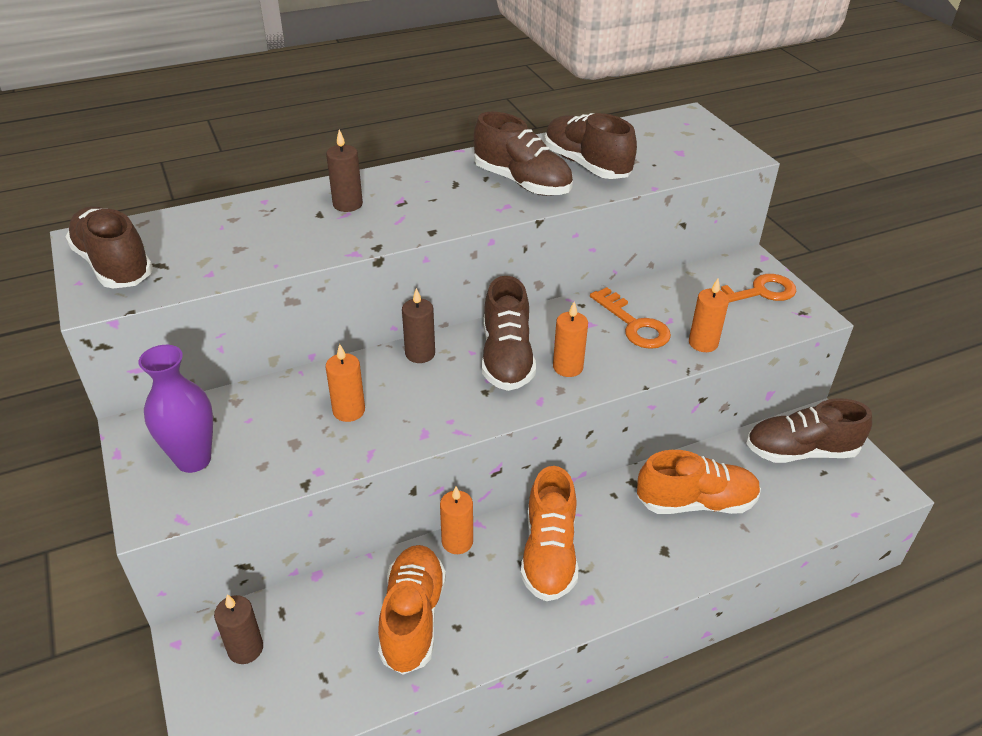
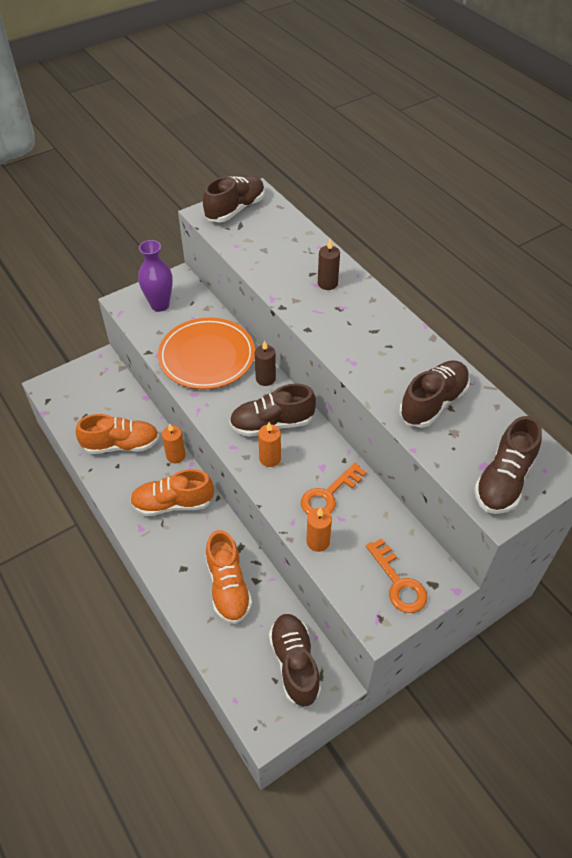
camera: 80 degrees right, 10 degrees up
brown candle [214,594,263,664] -> none
orange candle [326,344,365,422] -> orange plate [158,317,255,389]
brown shoe [474,112,573,196] -> brown shoe moved to [474,416,542,514]

